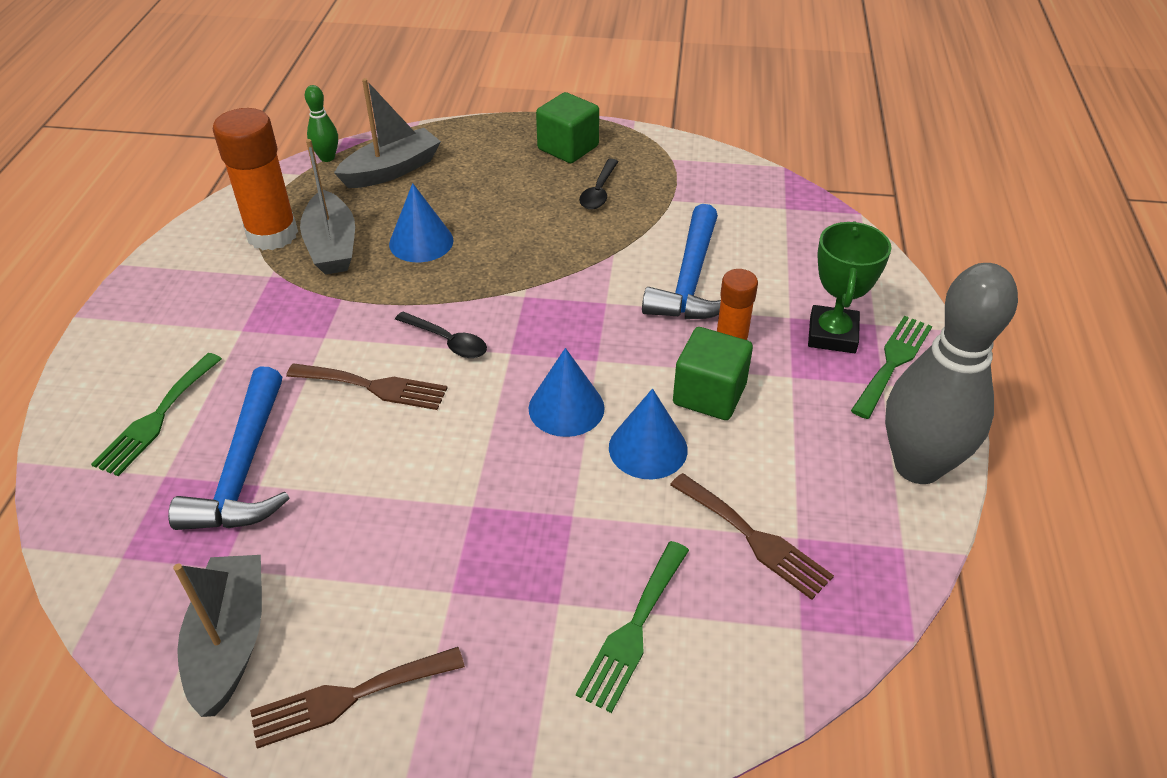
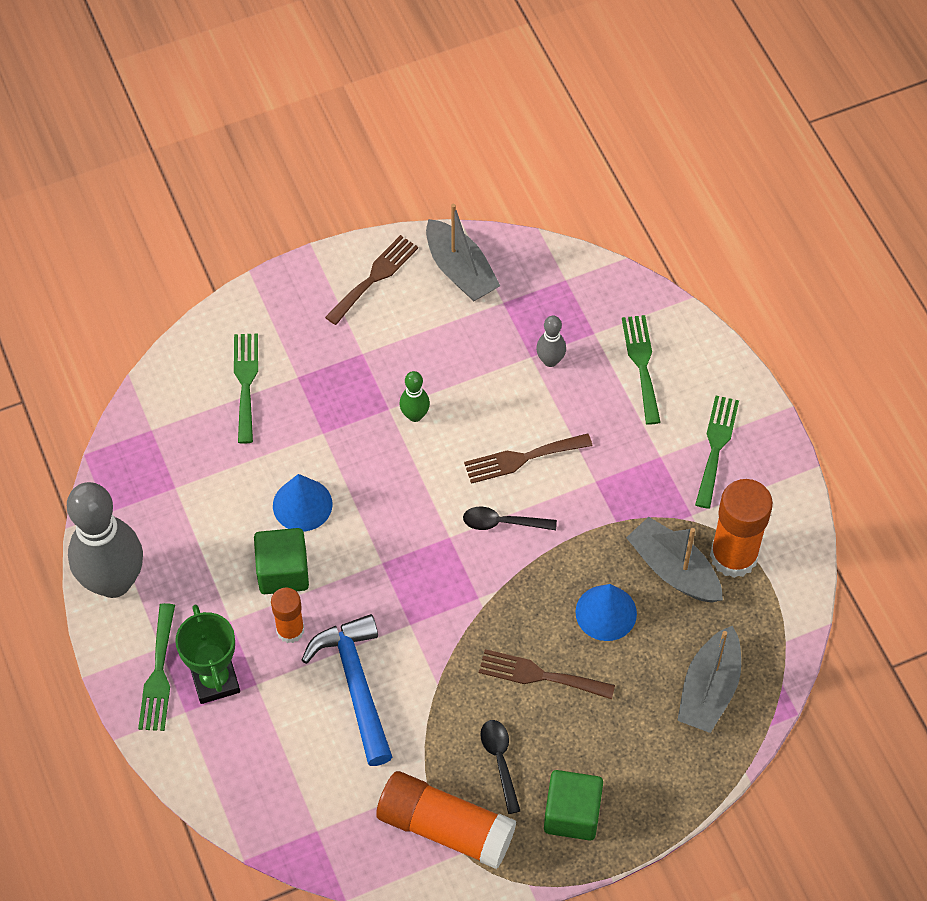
camera: 150 degrees right, 15 degrees up
blue hammer [168,367,290,530] -> grey bowling pin [536,316,566,367]
green bowling pin [305,85,338,162] -> green bowling pin moved to [400,371,430,422]
blue cone [529,348,605,437] -> none
brown fork [670,473,834,600] -> brown fork moved to [479,649,615,699]
none -> orange glue stick [376,771,516,869]
none -> green fork [695,396,739,509]

